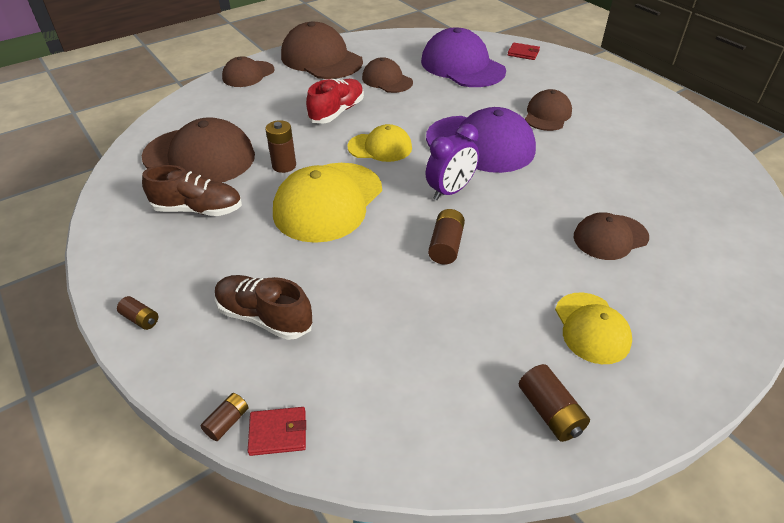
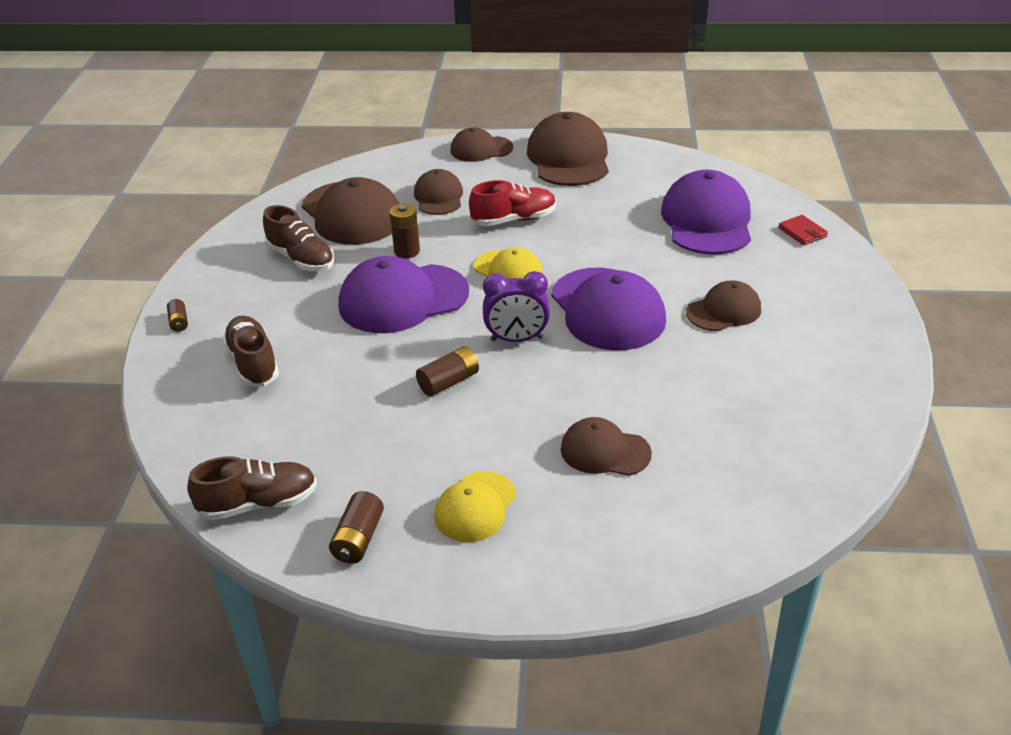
camera: 40 degrees right, 5 degrees down
brown battery [200,393,249,441] -> none
red wallet [248,407,306,456] -> none
yellow cap [273,163,382,243] -> purple cap [338,256,469,333]
brown cap [362,57,413,93] -> brown cap moved to [414,169,463,215]
none -> brown shoe [187,457,317,520]

